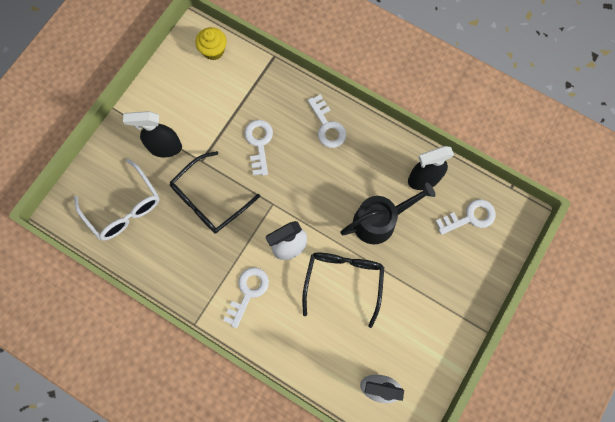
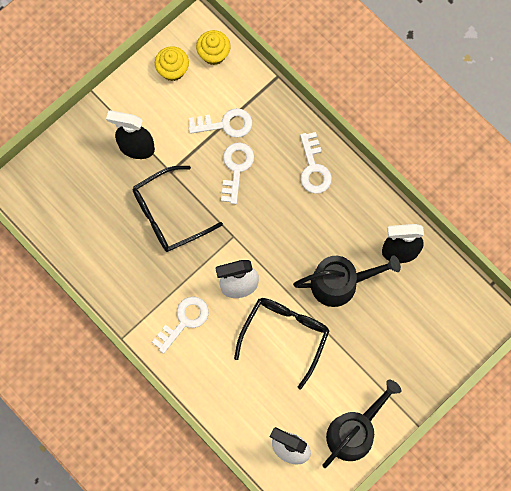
camera: 15 degrees right, 0 degrees up
white glasses [74,159,160,241] -> none
white key [436,199,496,235] -> white key moved to [189,108,252,138]
none -> yellow cupcake [155,46,189,81]
none -> black watering can [322,380,401,468]

